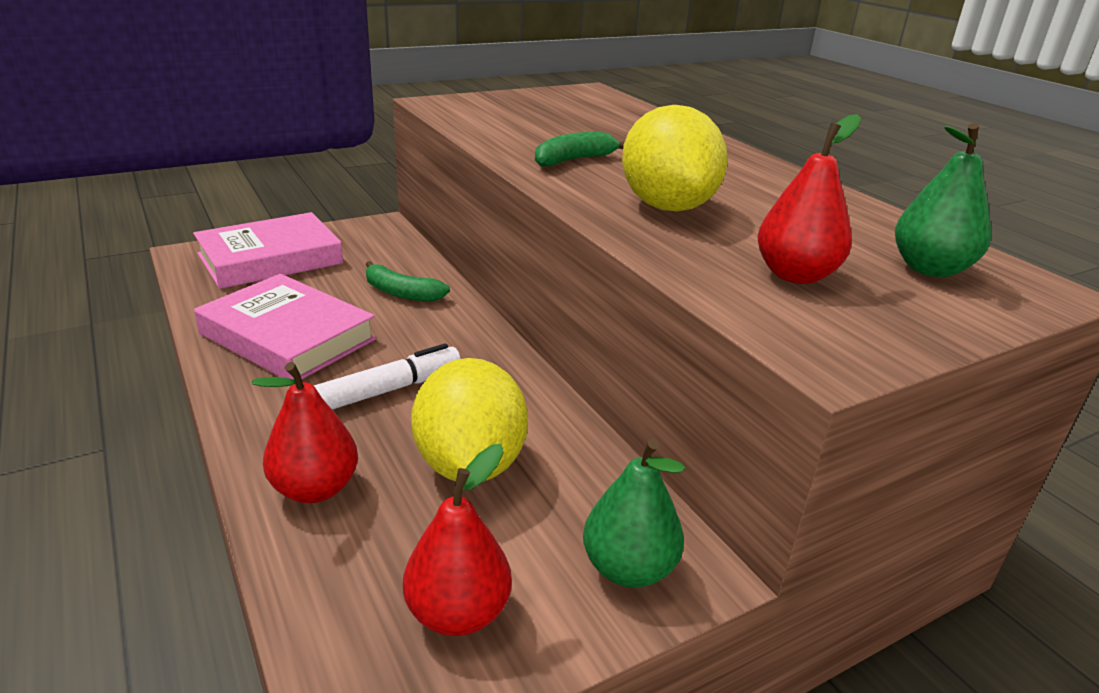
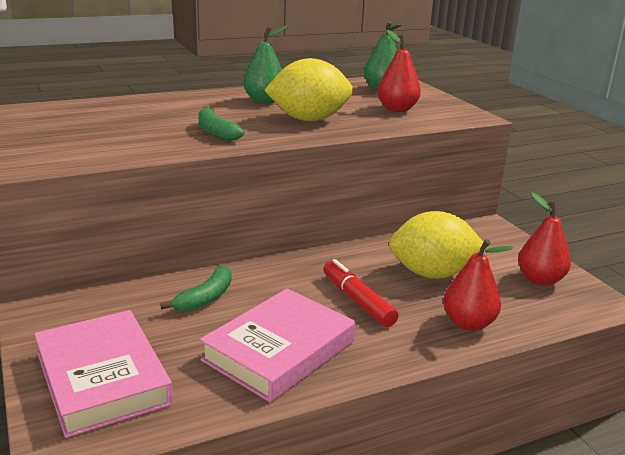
camera: 85 degrees left, 5 degrees down
white marker [314,343,461,410] -> red marker [323,259,399,327]
green pear [583,439,685,588] -> green pear moved to [243,25,288,103]

